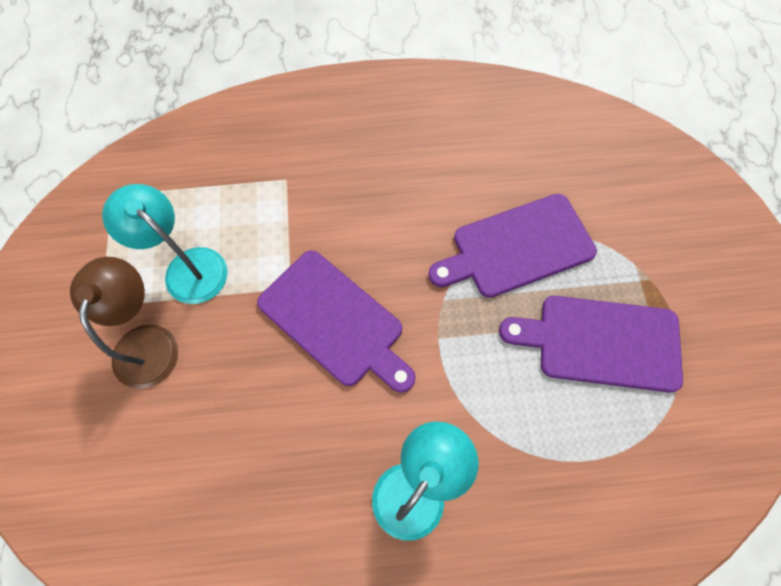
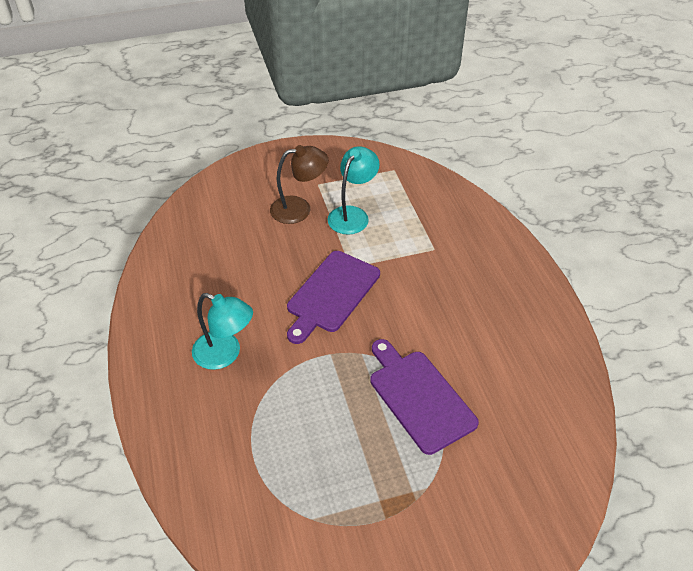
camera: 80 degrees right, 20 degrees down
purple cutting board [499,296,683,392] -> none

